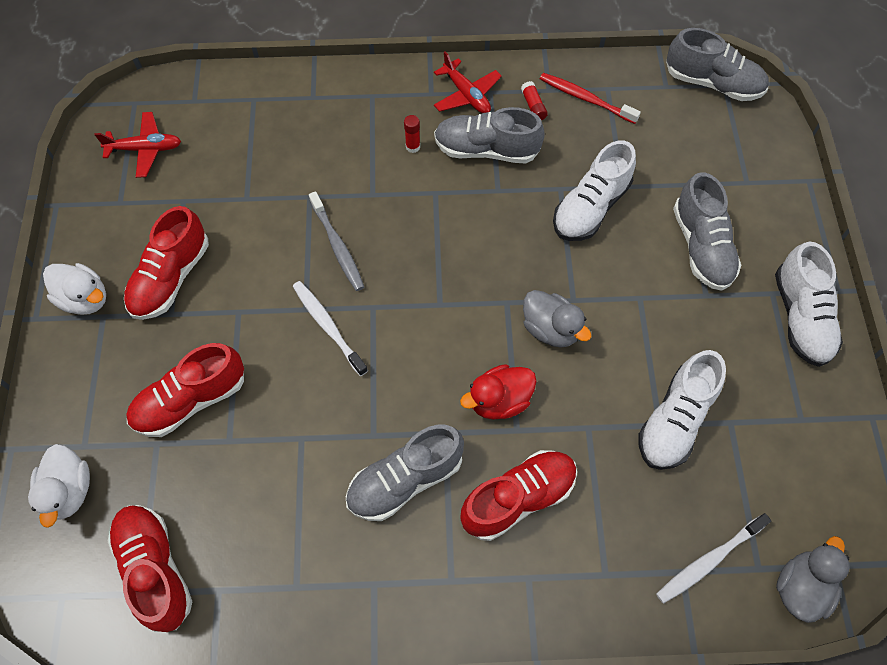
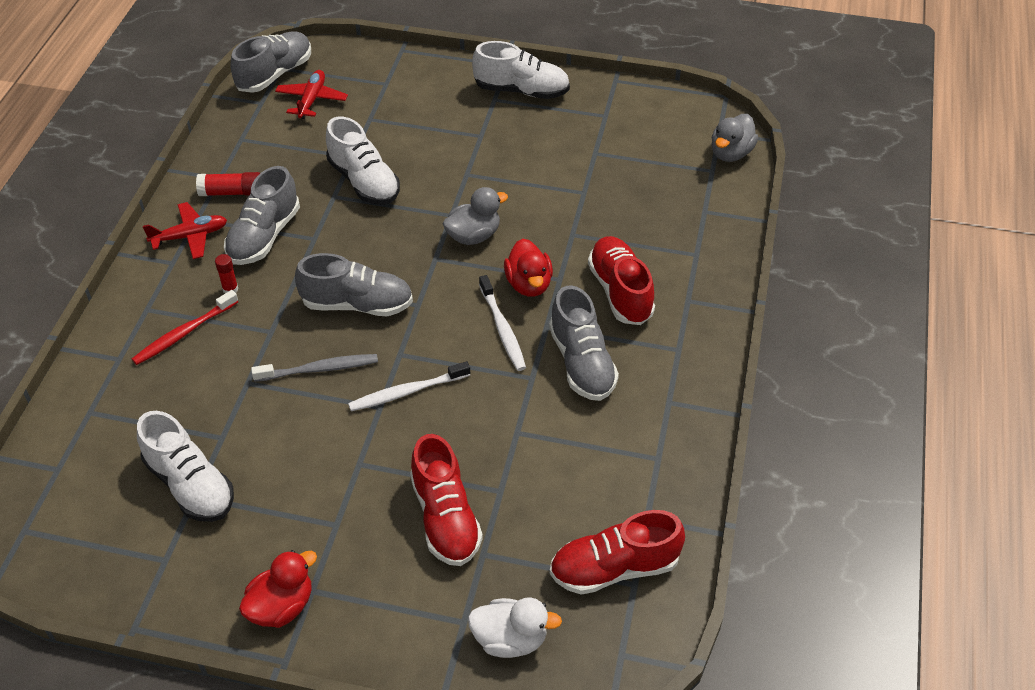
camera: 75 degrees left, 15 degrees down
white duck [43,263,106,315] -> red duck [239,550,317,628]
red plane [95,112,181,178] -> red plane moved to [275,70,348,119]
red shoe [124,206,209,320] -> none
red glue stick [521,81,548,120] -> red glue stick [196,172,260,196], size x1.53
red toothbrush [540,73,641,124] -> red toothbrush moved to [132,290,238,365]
white shoe [638,350,726,470] -> white shoe moved to [137,411,234,522]
white toothbrush [656,513,771,604] -> white toothbrush moved to [479,275,526,371]
grey shoe [673,172,741,291] -> grey shoe moved to [295,253,413,316]
grey duck [776,536,849,623] -> grey duck turned 105 degrees counterclockwise [711,114,758,162]

